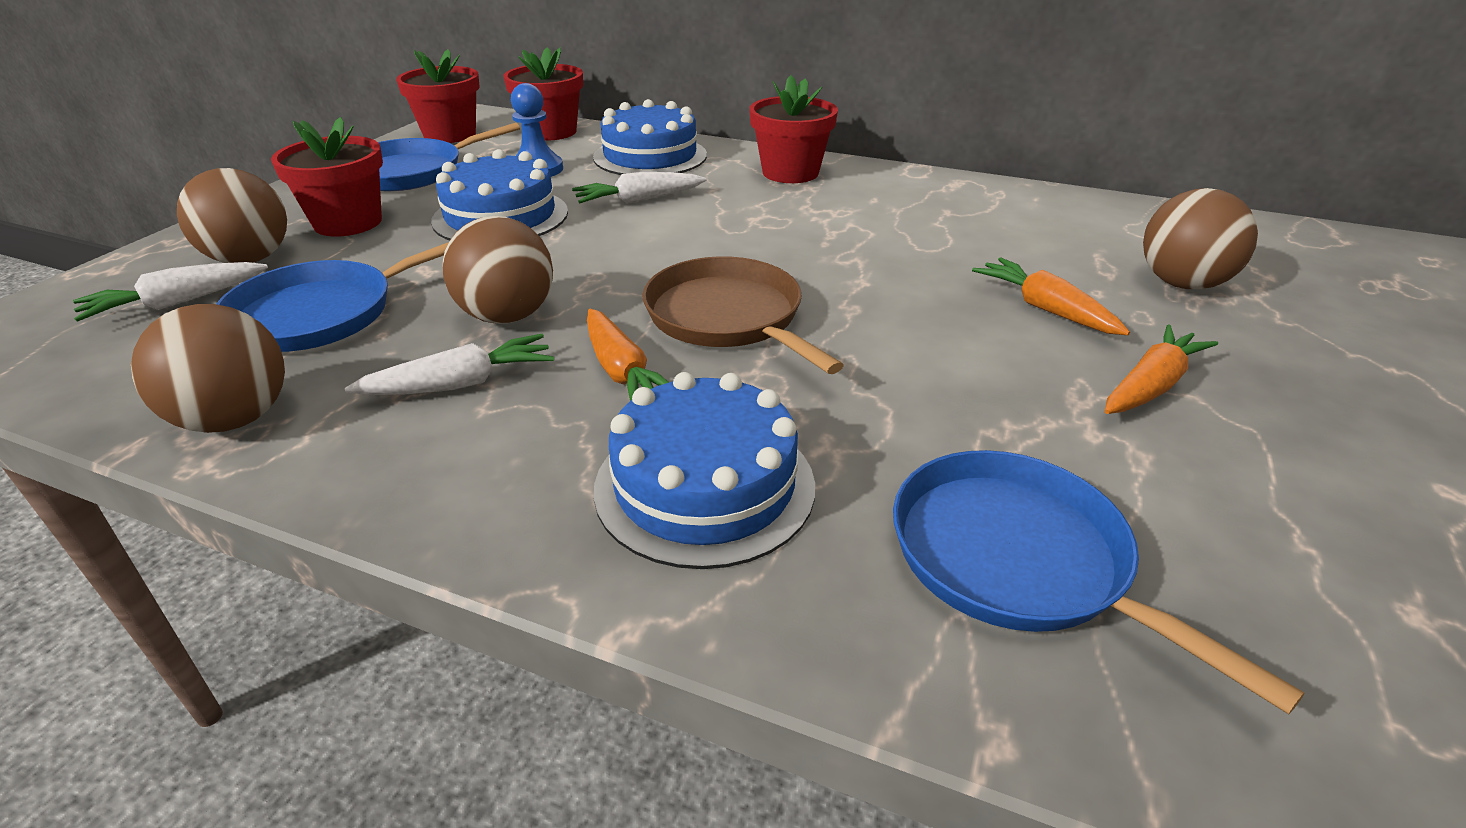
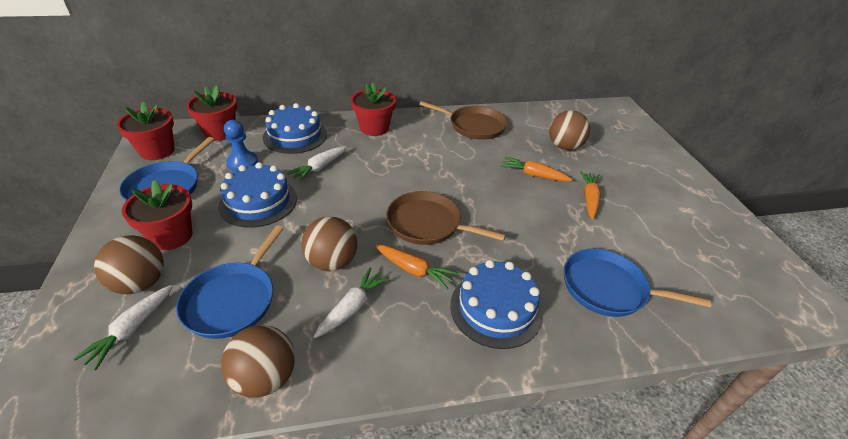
camera: 35 degrees left, 5 degrees up
none -> brown pan [419,101,508,140]

